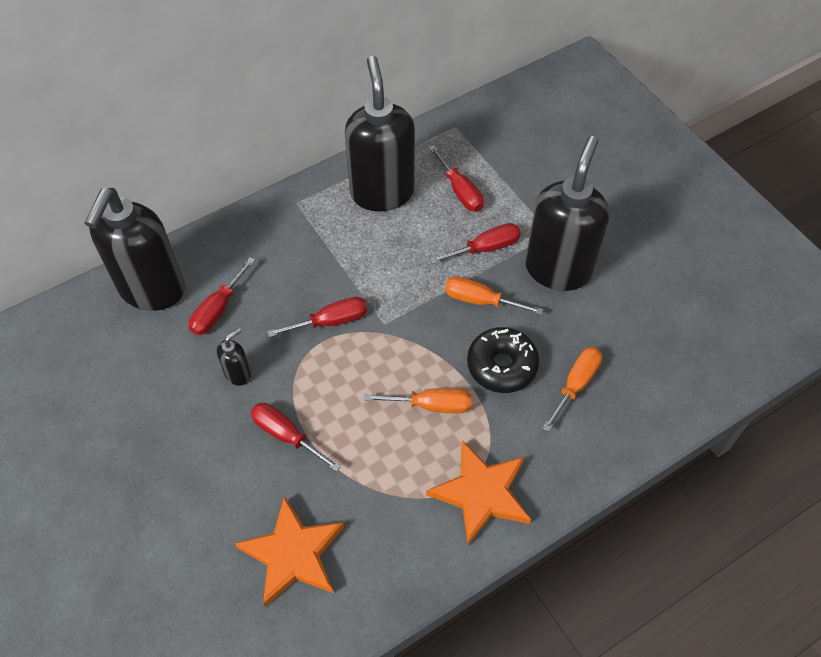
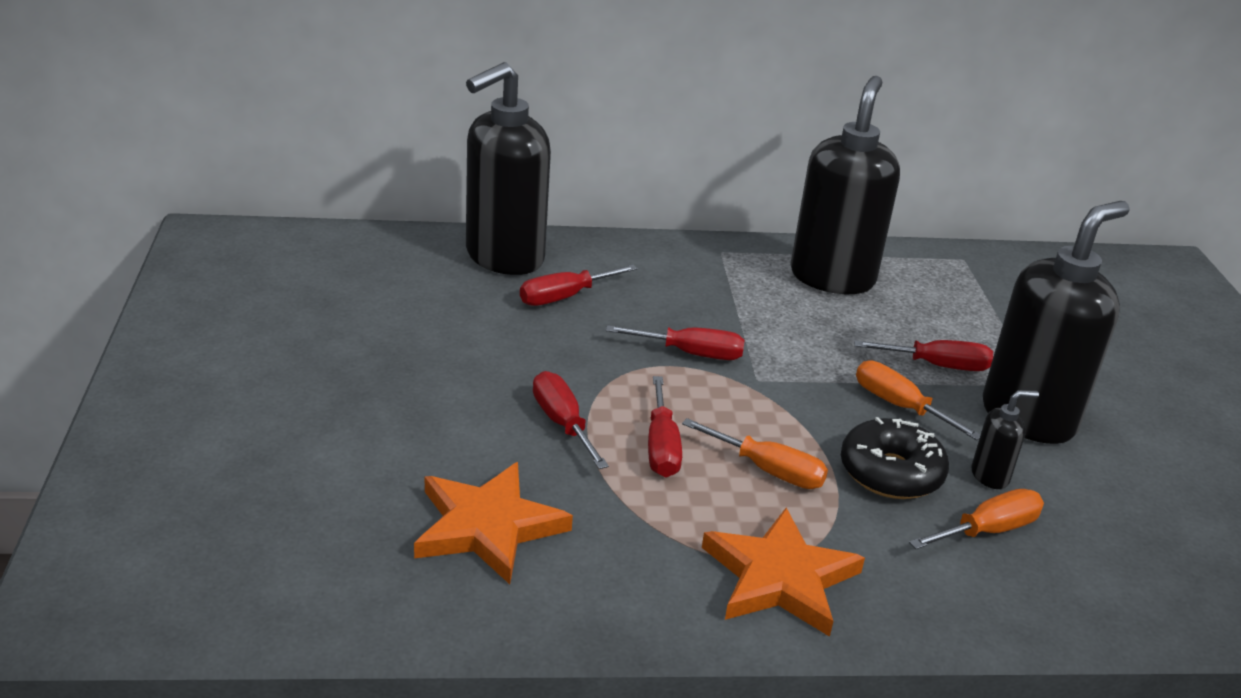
camera: 25 degrees right, 25 degrees down
black soap dispenser [217,328,251,386] -> black soap dispenser moved to [971,390,1039,489]
red screwdriver [429,145,484,212] -> red screwdriver moved to [648,376,682,477]

